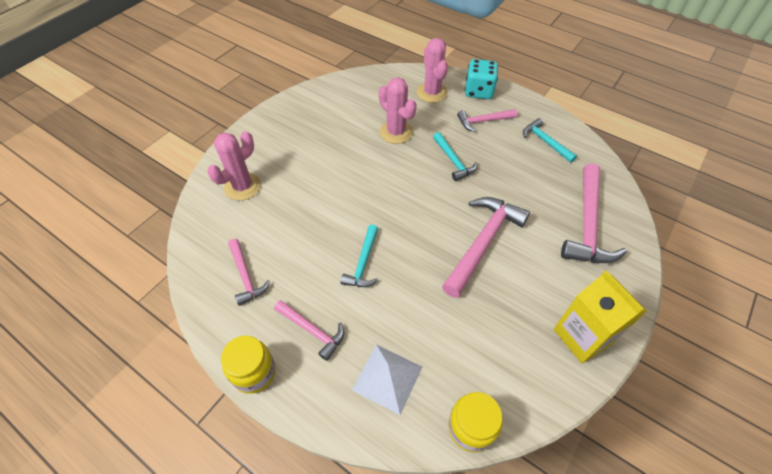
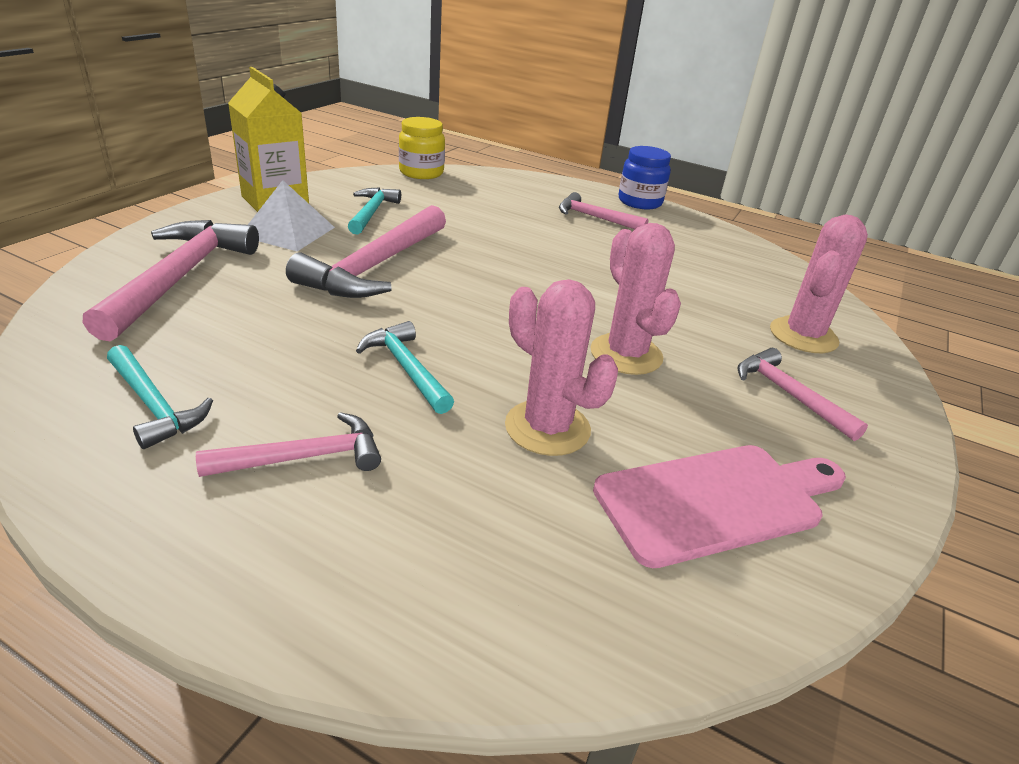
camera: 170 degrees right, 20 degrees down
yellow jar [221,336,276,394] -> blue jar [619,146,671,210]
pink hammer [228,239,270,306] -> pink hammer moved to [737,348,868,441]
turquoise hammer [340,224,378,287] -> turquoise hammer moved to [348,187,401,235]
white pyramid [352,345,422,415] -> white pyramid moved to [248,180,335,251]
pink cactus [417,38,448,103] -> pink cactus moved to [591,223,681,375]
turquoise dice [465,59,498,99] -> none
none -> pink cutting board [593,445,846,568]

